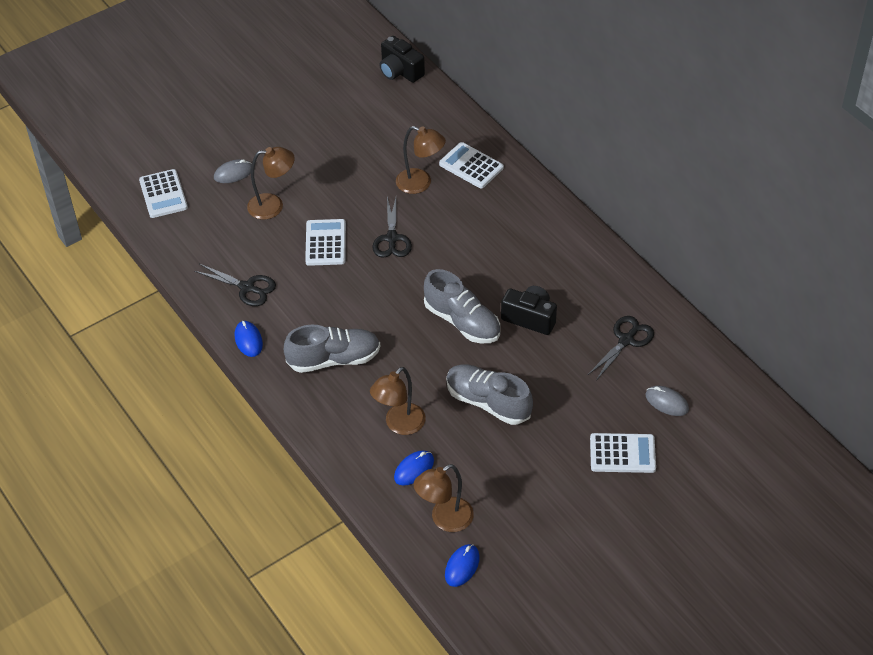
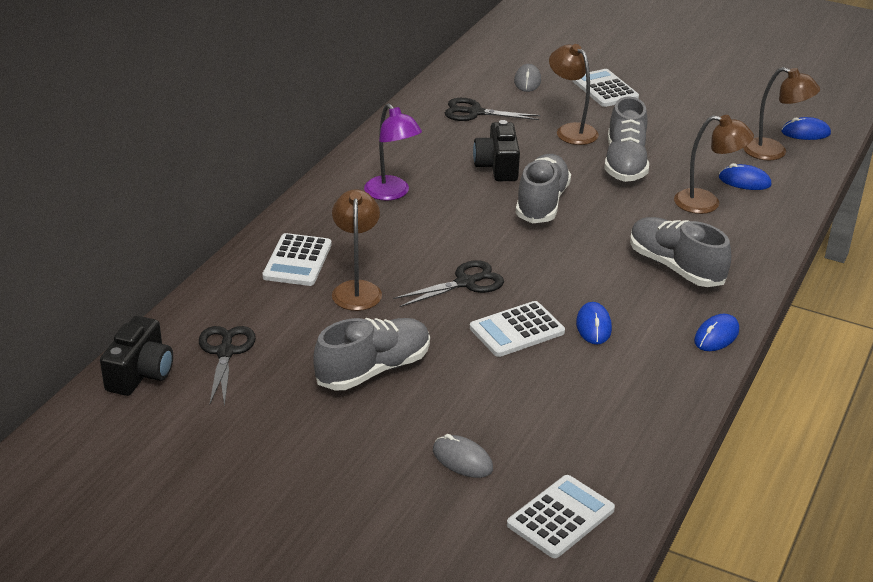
camera: 120 degrees left, 15 degrees down
black scissors [194,264,276,306] -> black scissors moved to [199,326,256,407]
brown lamp [247,147,295,220] -> brown lamp moved to [549,44,599,145]
none -> grey shoe [313,318,430,390]
none -> purple lamp [364,103,422,201]
none -> blue mouse [576,302,612,345]

